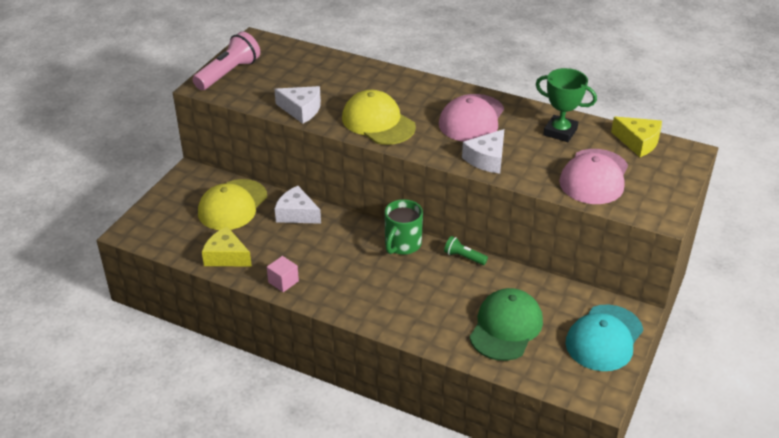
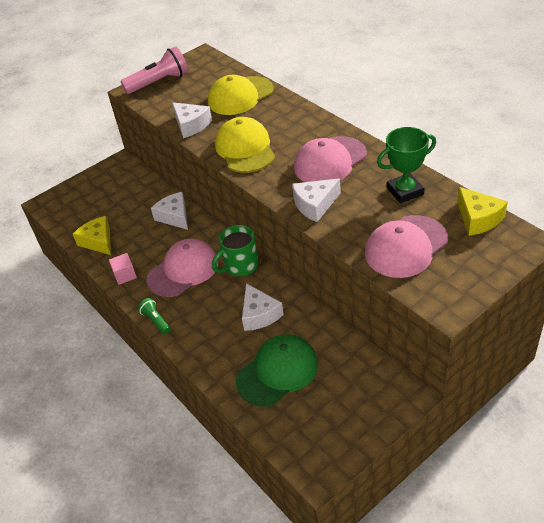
camera: 30 degrees right, 5 degrees up
yellow cap [198,179,267,230] -> yellow cap moved to [208,75,274,115]
green flashlight [444,236,488,265] -> green flashlight moved to [138,298,171,334]
green trophy [536,68,597,142] -> green trophy turned 75 degrees counterclockwise [377,127,436,203]
turquoise cap [565,304,643,371] -> none
none -> pink cap [146,239,218,297]
none -> white cheese [242,283,284,331]

